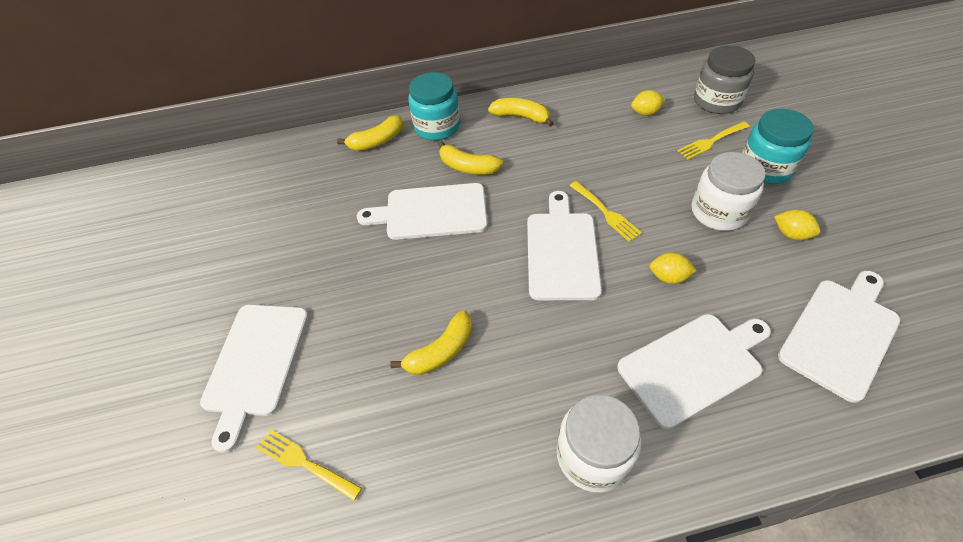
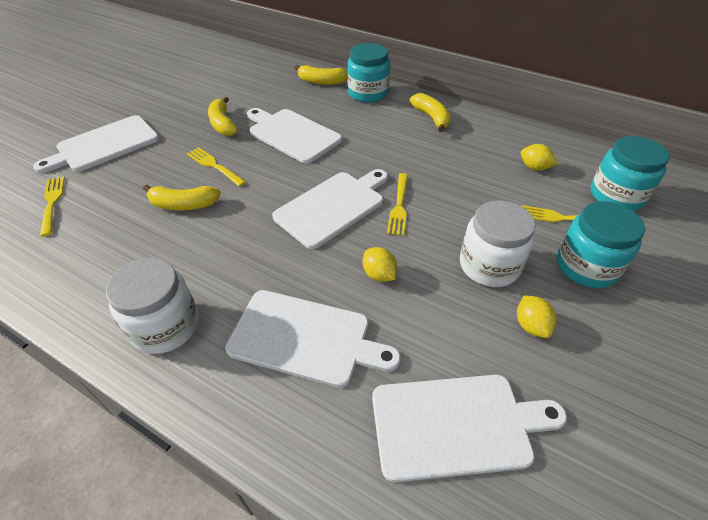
camera: 40 degrees right, 5 degrees down
yellow banana [438,140,503,175] -> yellow banana moved to [208,97,238,136]
grey jar [694,45,755,114] -> turquoise jar [590,136,670,211]
none -> yellow fork [186,147,246,187]

